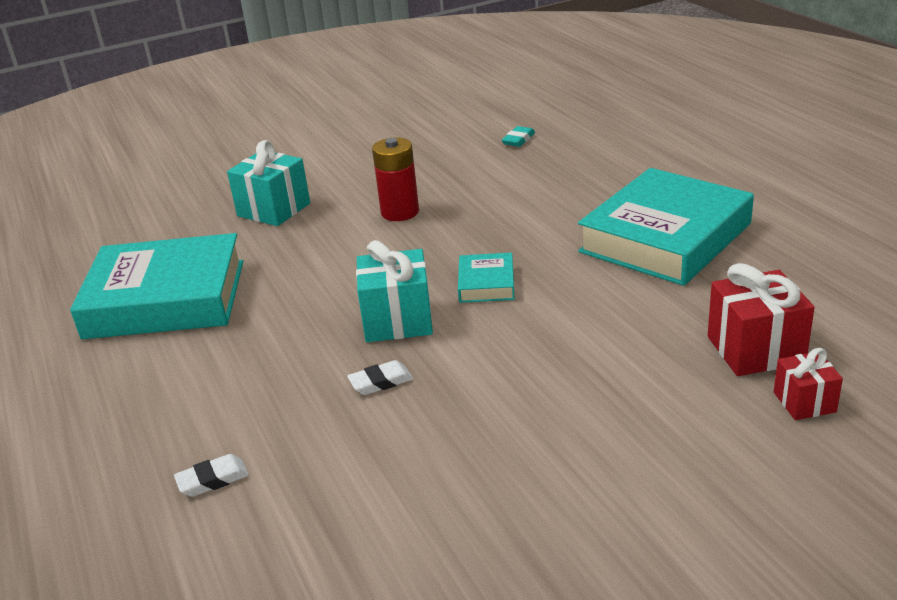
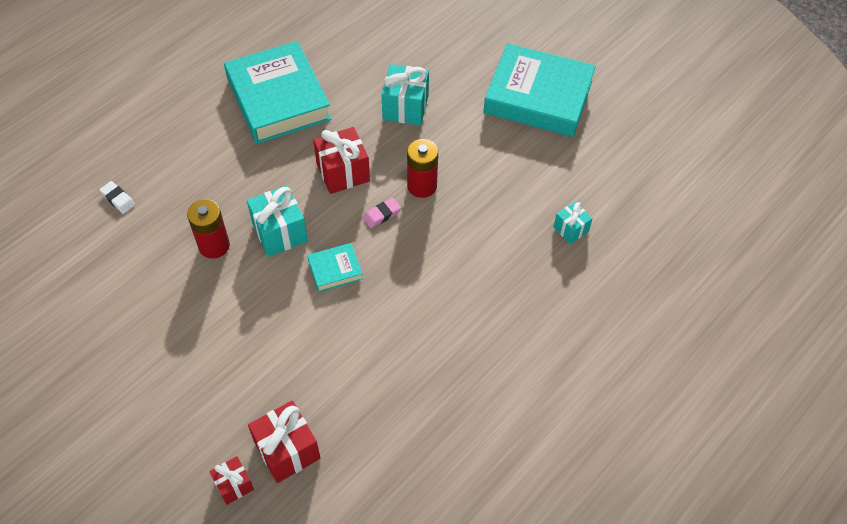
camera: 65 degrees right, 25 degrees up
white eraser [347,360,413,395] -> red battery [187,199,230,259]
turquoise eraser [502,126,535,147] -> turquoise gift [553,202,593,244]
turquoise book [578,168,754,286] -> turquoise book moved to [483,43,596,137]
none -> red gift [313,127,370,194]
none -> pink eraser [363,198,401,228]

